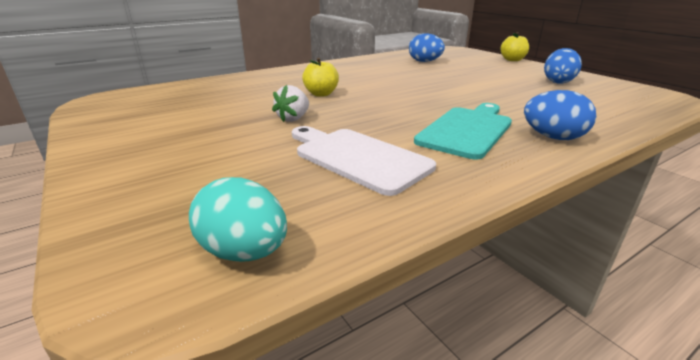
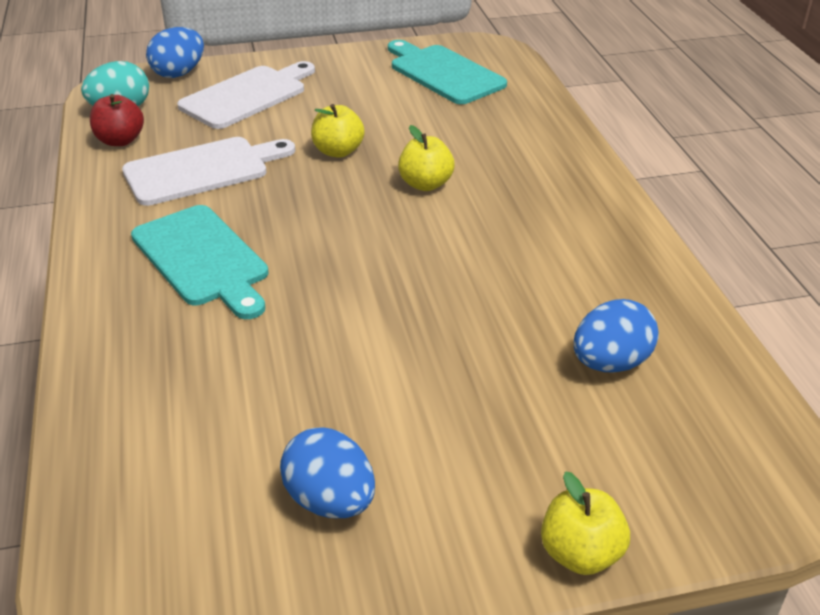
camera: 110 degrees right, 10 degrees up
white strawberry [272,85,309,122] -> yellow apple [311,104,365,158]
blue egg [524,90,596,140] -> blue egg moved to [146,27,204,78]
none -> red apple [90,94,144,146]
none -> white cutting board [177,61,315,129]
none -> turquoise cutting board [388,40,507,104]

